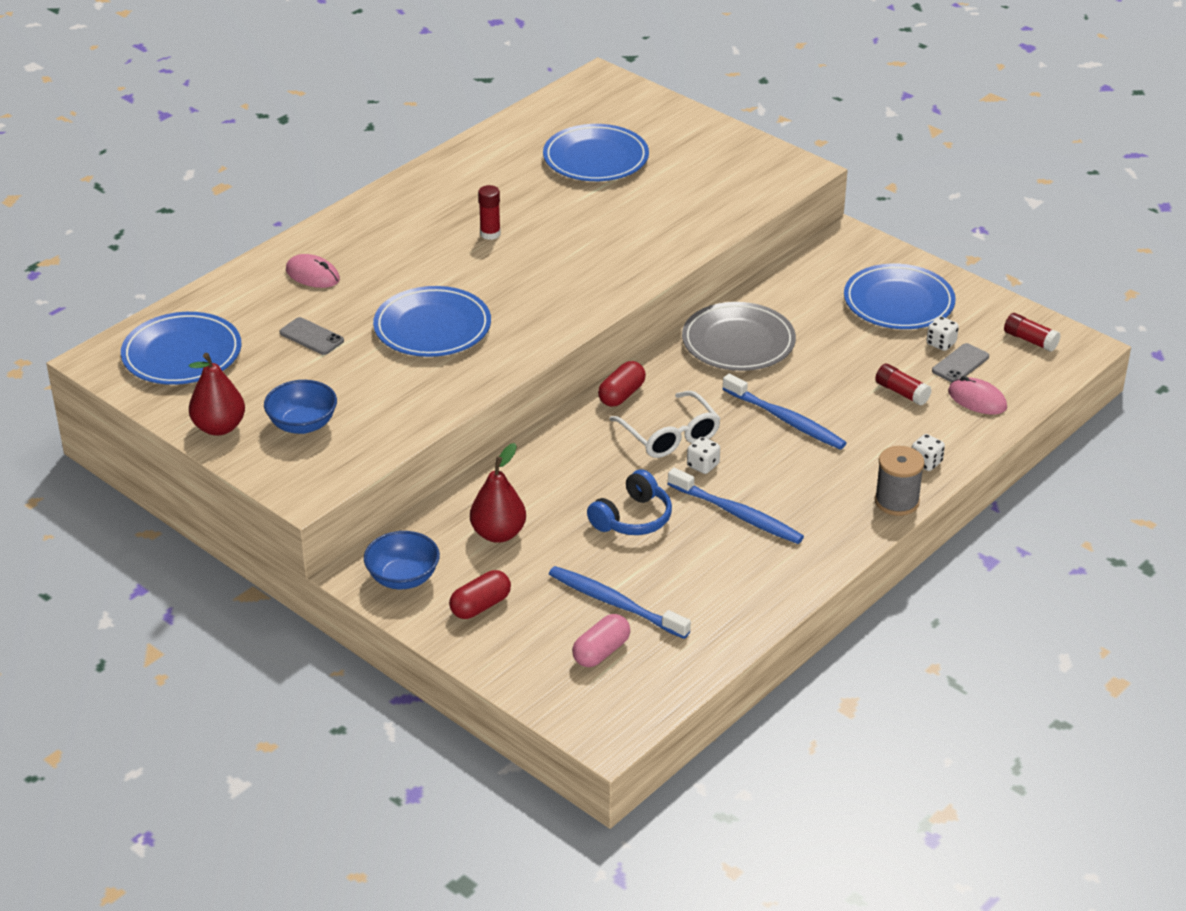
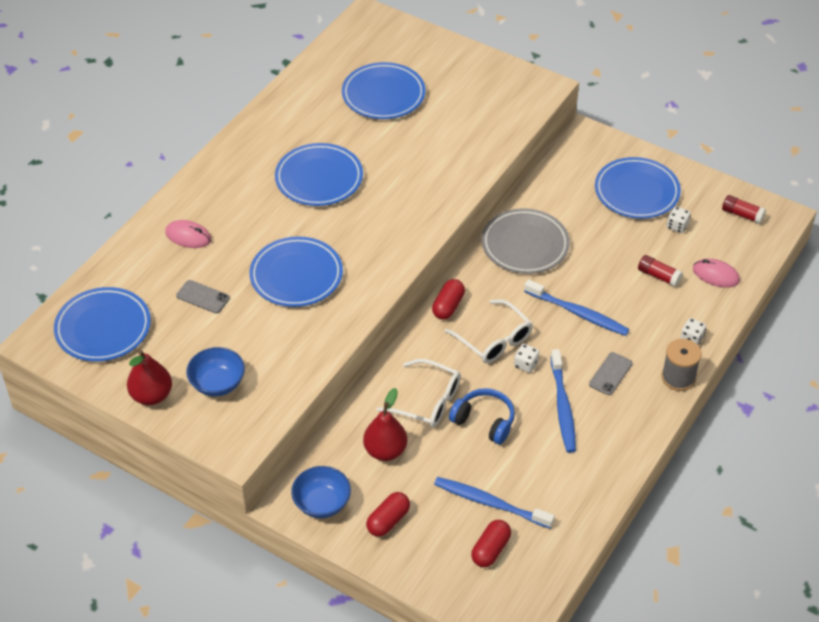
camera: 10 degrees left, 10 degrees up
red glue stick [478,185,501,240] -> blue plate [275,143,363,206]
pink capsule [572,614,630,667] -> red capsule [471,520,511,567]
blue headphones [587,469,672,535] -> blue headphones turned 90 degrees counterclockwise [449,388,515,444]
blue toothbrush [668,468,804,544] -> blue toothbrush turned 60 degrees clockwise [551,349,576,453]
grey phone [932,343,989,382] -> grey phone moved to [589,352,632,395]
none -> white glasses [377,359,461,427]

